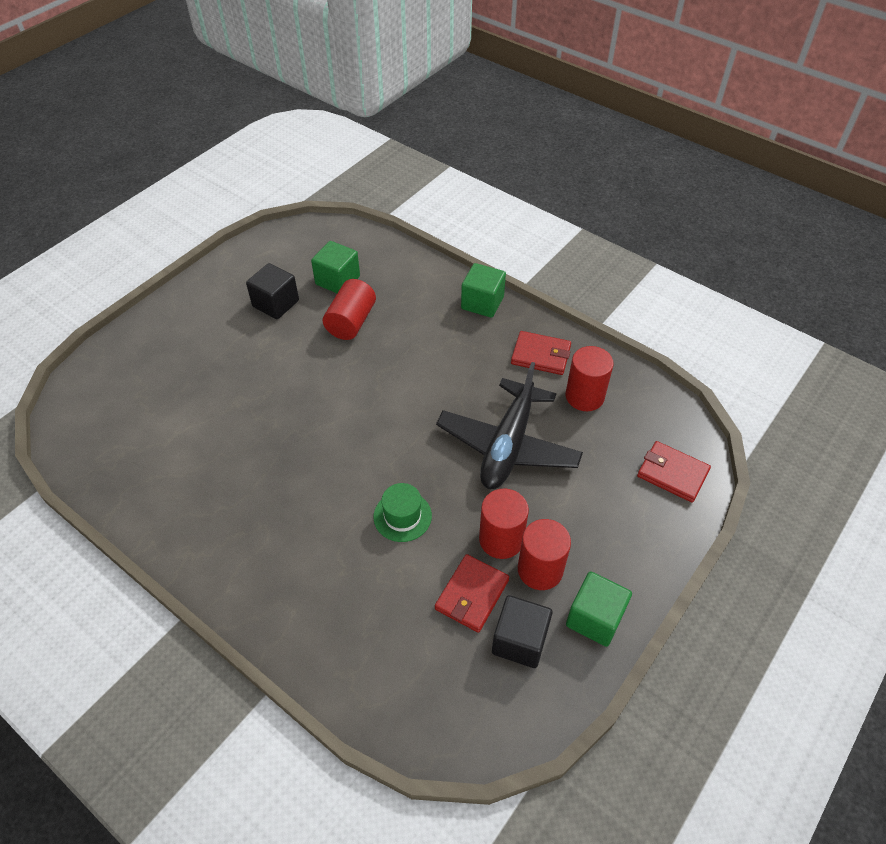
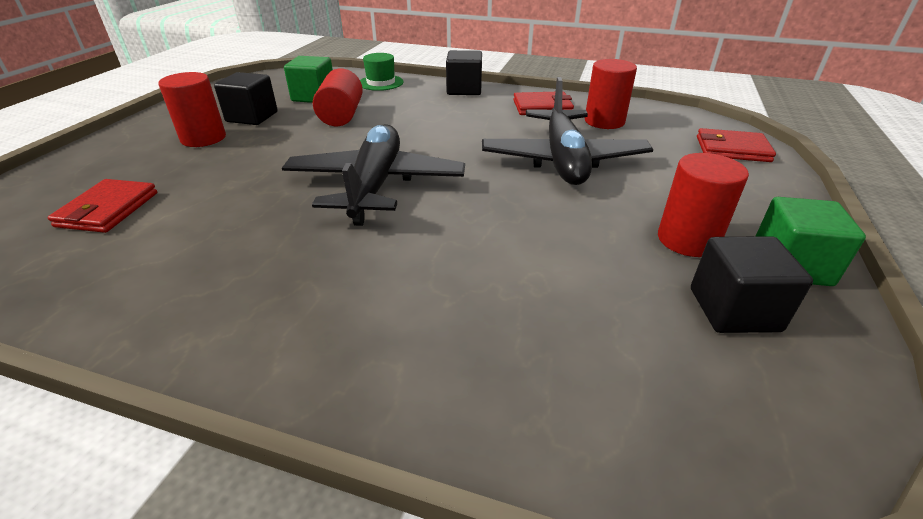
camera: 20 degrees left, 15 degrees down
green hat [373,483,432,542] -> green hat moved to [360,53,404,91]
red wallet [435,554,509,633] -> red wallet moved to [47,179,157,233]
green cube [461,263,506,318] -> black cube [446,50,482,95]
red cylinder [479,488,529,559] -> red cylinder moved to [158,72,226,147]
none -> black plane [282,124,465,226]

